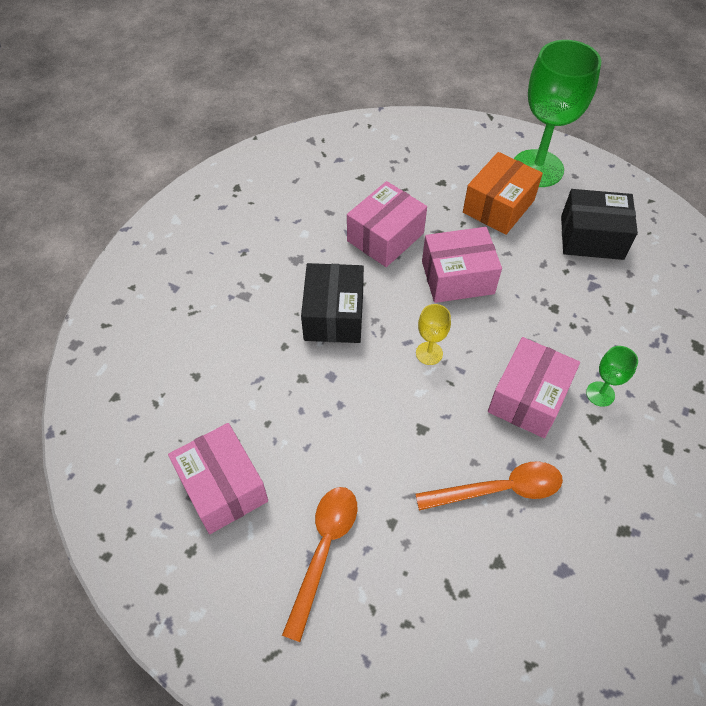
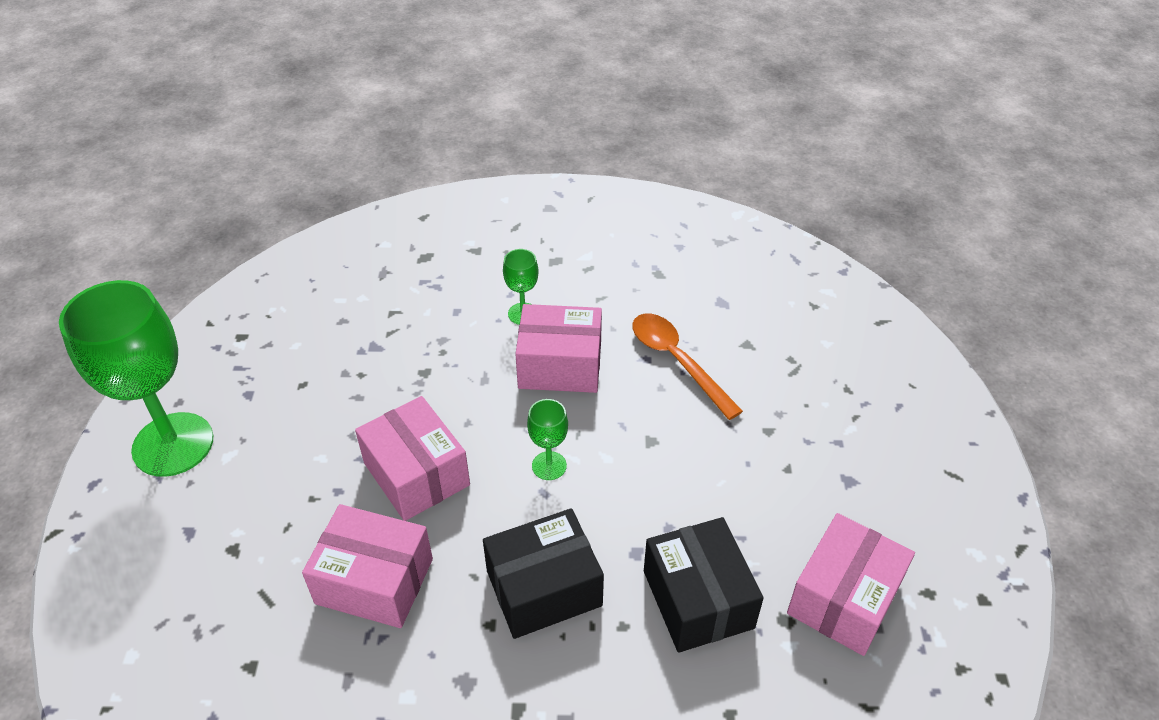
camera: 115 degrees left, 10 degrees down
orange spoon [282,487,357,642] -> none
yellow goblet [416,304,451,365] -> green goblet [527,399,568,480]
orange box [463,152,543,235] -> none
black box [561,189,638,260] -> black box moved to [644,517,764,653]

